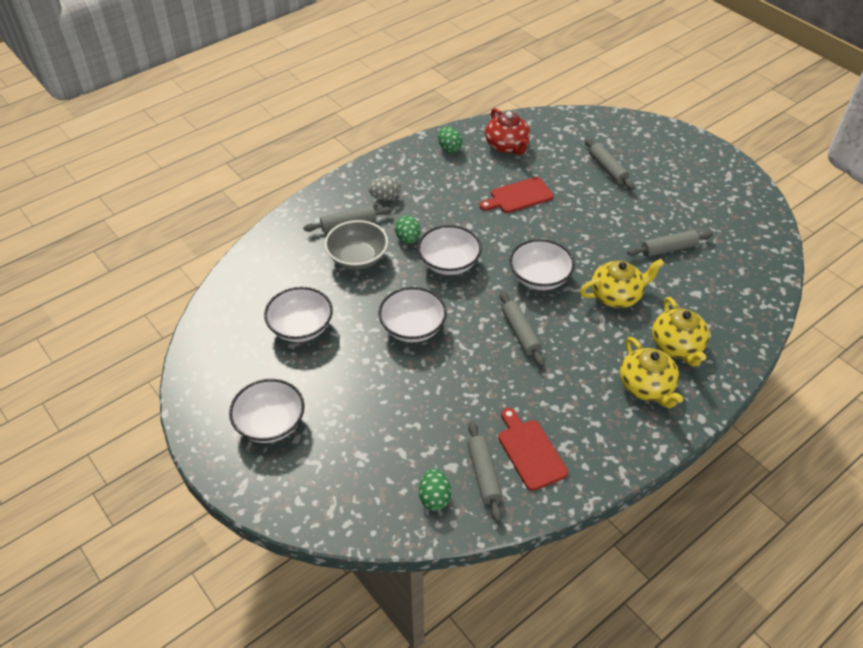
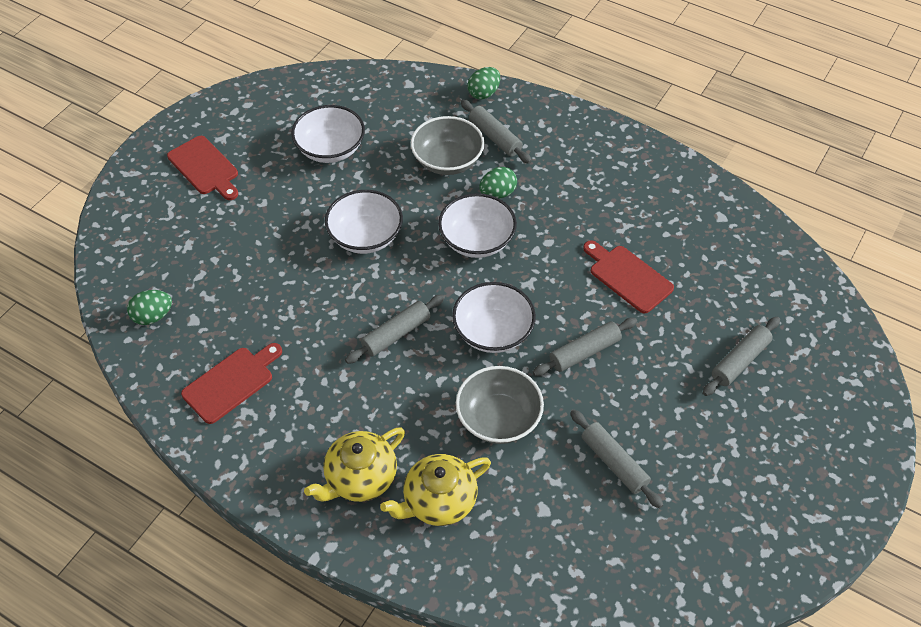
camera: 70 degrees right, 5 degrees up
white bowl [229,379,305,443] -> red cutting board [167,136,238,200]
grey egg [369,176,401,200] -> none
green egg [438,127,463,153] -> green egg moved to [467,67,500,100]
grey rolling pin [467,421,502,522] -> grey rolling pin moved to [533,318,637,376]
red teapot [485,108,530,155] -> none
yellow teapot [580,259,665,308] -> grey bowl [456,366,544,444]

